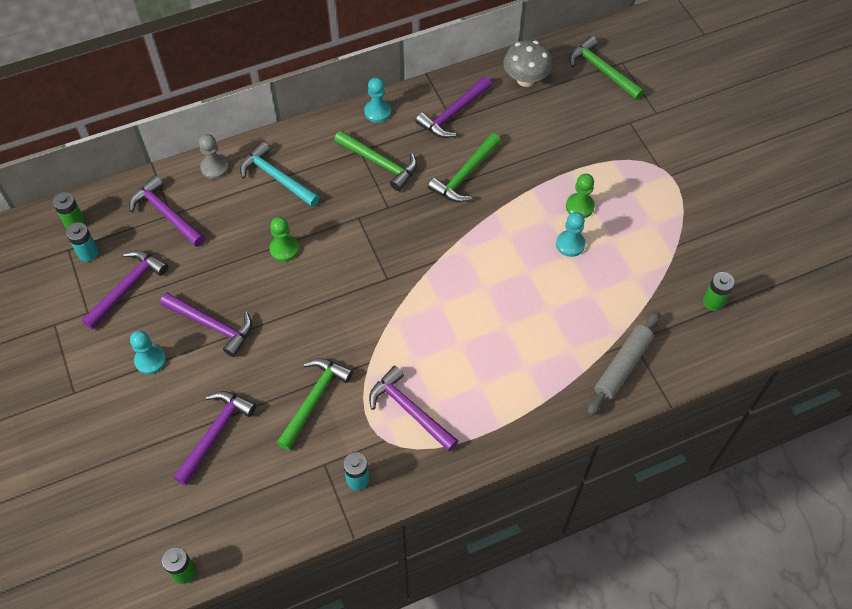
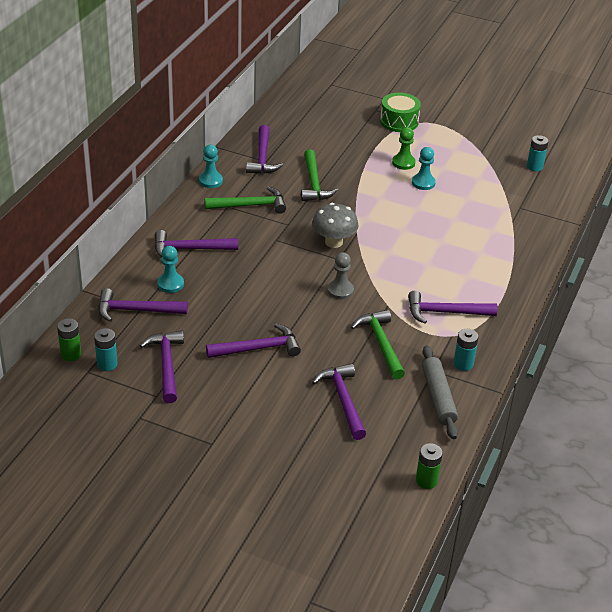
camera: 45 degrees left, 20 degrees down
turquoise pawn [130,331,166,375] -> turquoise pawn moved to [157,246,184,293]
grey pawn [199,134,229,179] -> grey pawn moved to [327,252,354,299]
turquoise hammer [240,142,320,207] -> purple hammer [155,230,238,257]
green pawn [269,217,299,262] -> none
grey mushroom [503,40,552,87] -> grey mushroom moved to [312,203,358,248]
green hammer [569,36,644,100] -> none
grey rolling pin [587,311,660,415] -> grey rolling pin moved to [422,345,458,439]
green battery [703,272,735,311] -> turquoise battery [527,135,548,171]
none -> green drum [380,93,421,132]

